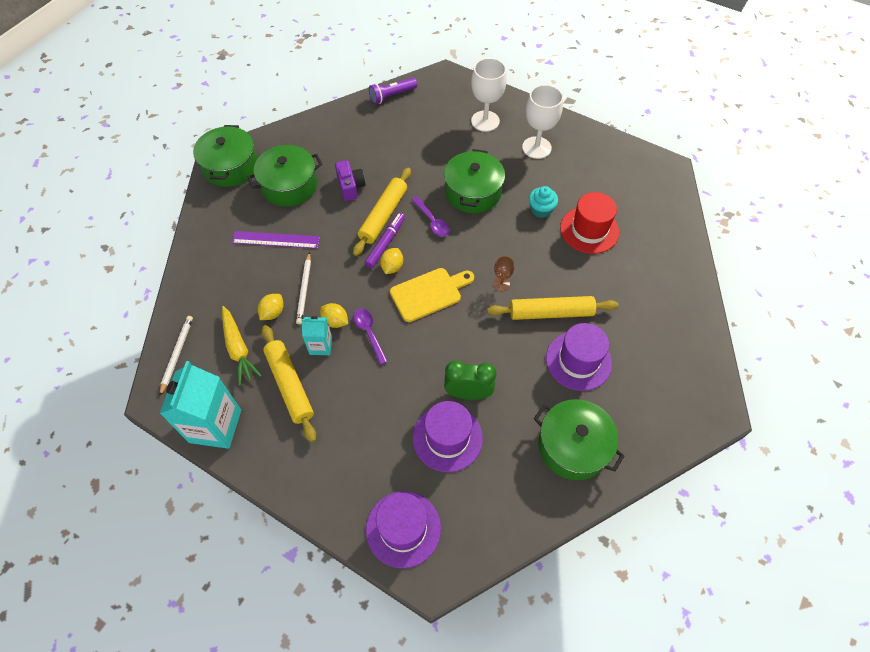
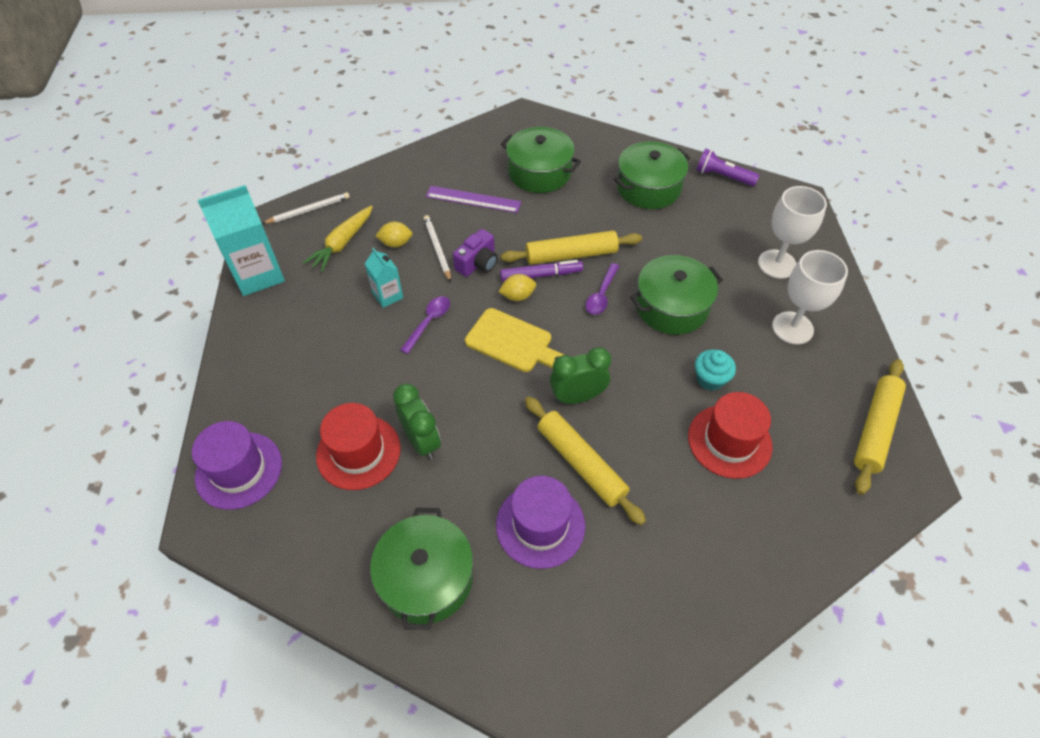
camera: 55 degrees right, 5 degrees down
green pot [193,125,257,187] -> green pot moved to [614,141,690,209]
purple ruler [232,231,320,249] -> purple ruler turned 45 degrees counterclockwise [426,186,521,213]
yellow rolling pin [262,325,317,442] -> yellow rolling pin moved to [854,359,906,495]
white pencil [296,252,311,324] -> white pencil turned 105 degrees clockwise [423,215,451,282]
yellow lemon [320,303,348,328] -> none
purple camera [335,160,366,201] -> purple camera moved to [453,229,498,277]
purple hat [413,401,483,472] -> red hat [316,403,401,490]
brown goblet [493,256,514,291] -> green clock [550,347,611,404]

